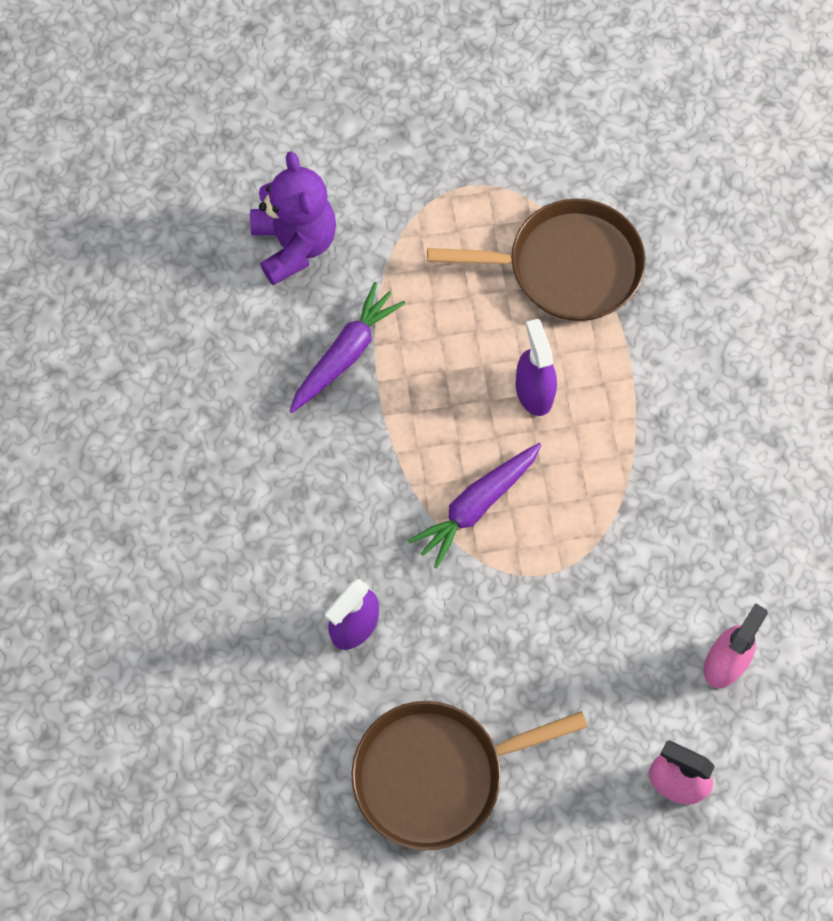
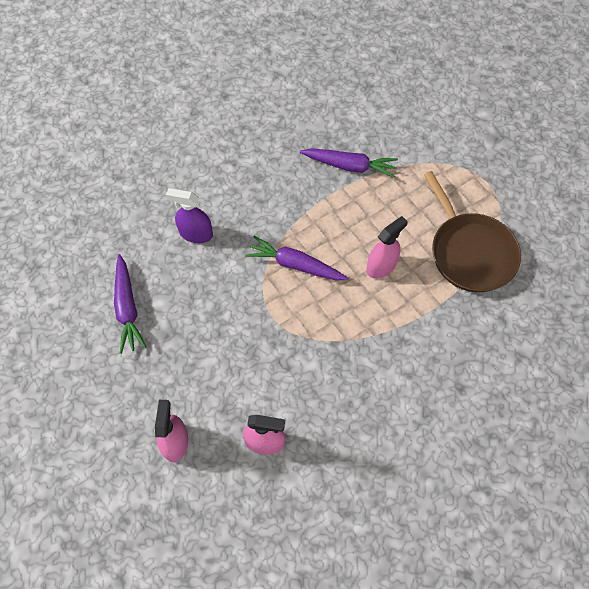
camera: 65 degrees right, 5 degrees down
purple teddy bear [250,151,336,285] -> none
brown pan [352,701,588,851] -> purple carrot [114,254,147,354]
purple spray bottle [516,319,557,416] -> pink spray bottle [367,216,408,279]

